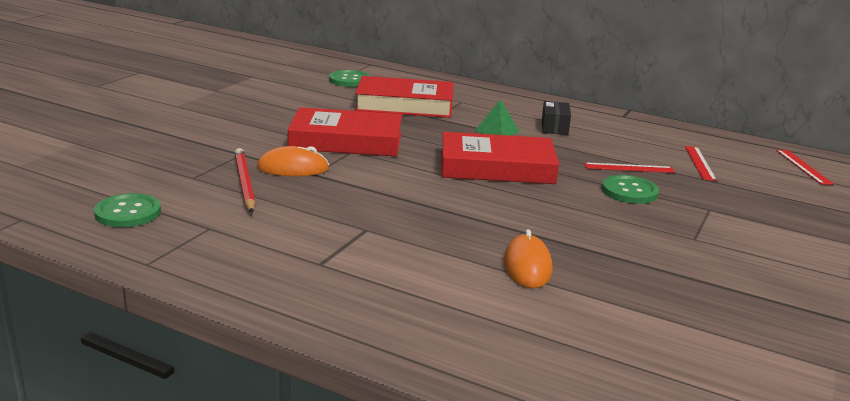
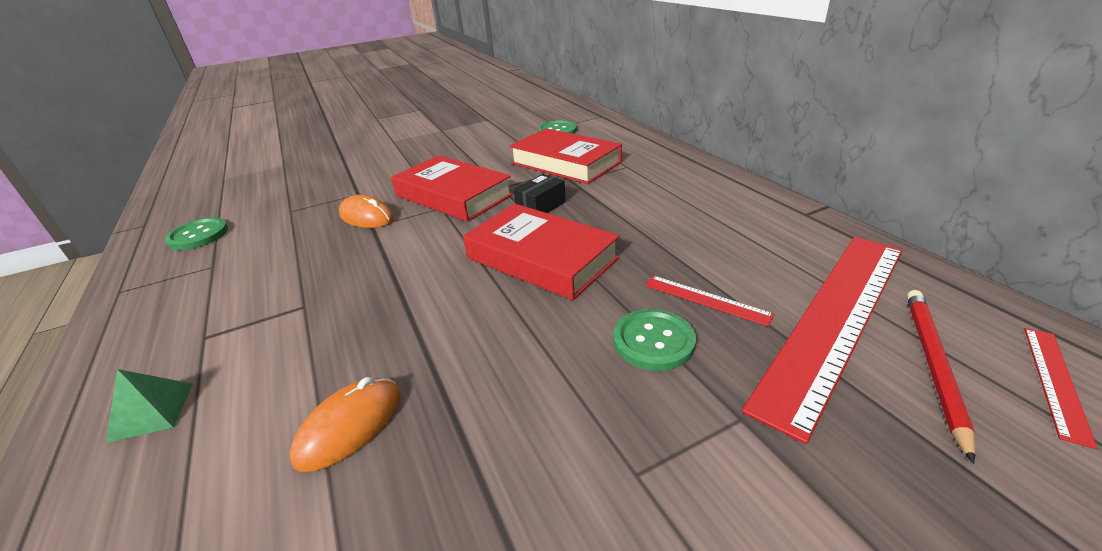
camera: 40 degrees right, 10 degrees up
red pencil [235,148,255,213] -> red pencil moved to [907,290,975,464]
green pyramid [475,99,520,136] -> green pyramid moved to [106,369,193,443]
black box [542,101,571,135] -> black box moved to [513,174,566,213]
red ruler [685,146,717,181] -> red ruler [742,237,903,444], size x2.45

